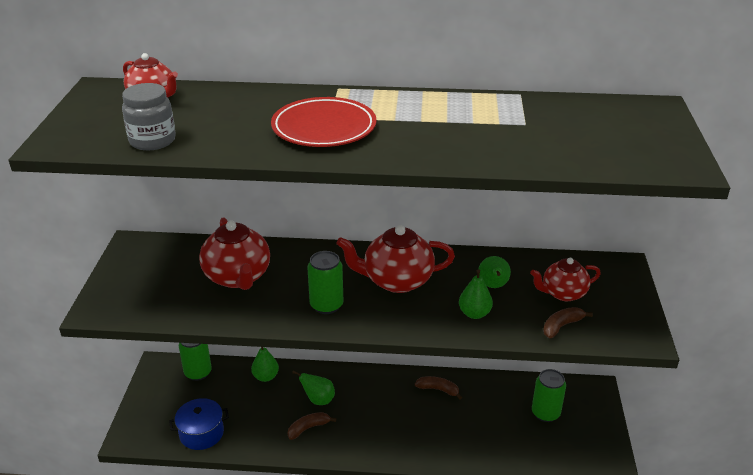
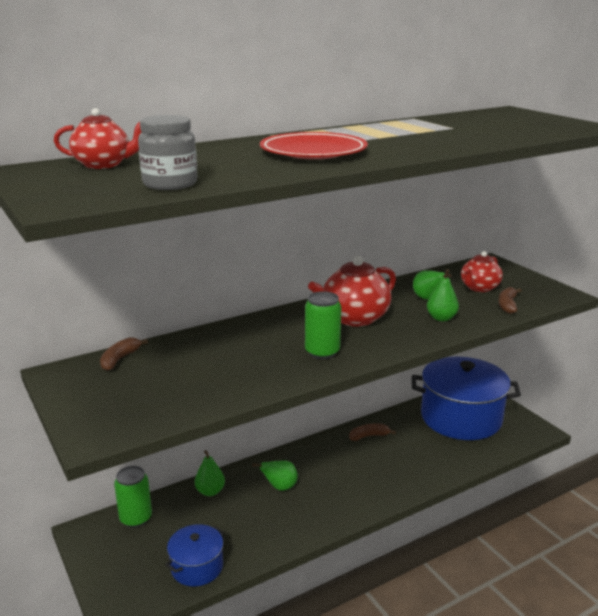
camera: 35 degrees left, 10 degrees down
red teapot [199,217,270,290] -> none
brown banana [288,412,337,440] -> brown banana moved to [100,337,148,371]
green can [532,369,566,422] -> blue pot [412,357,521,440]

